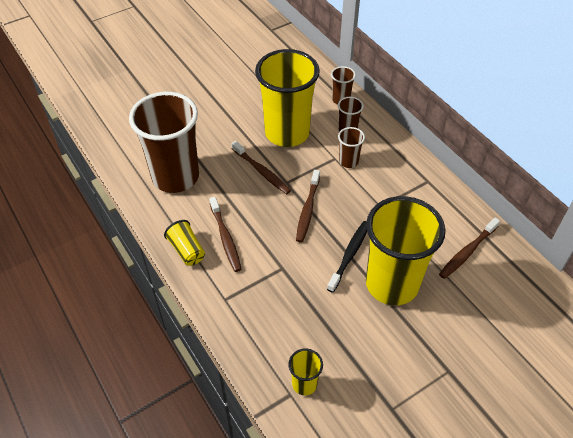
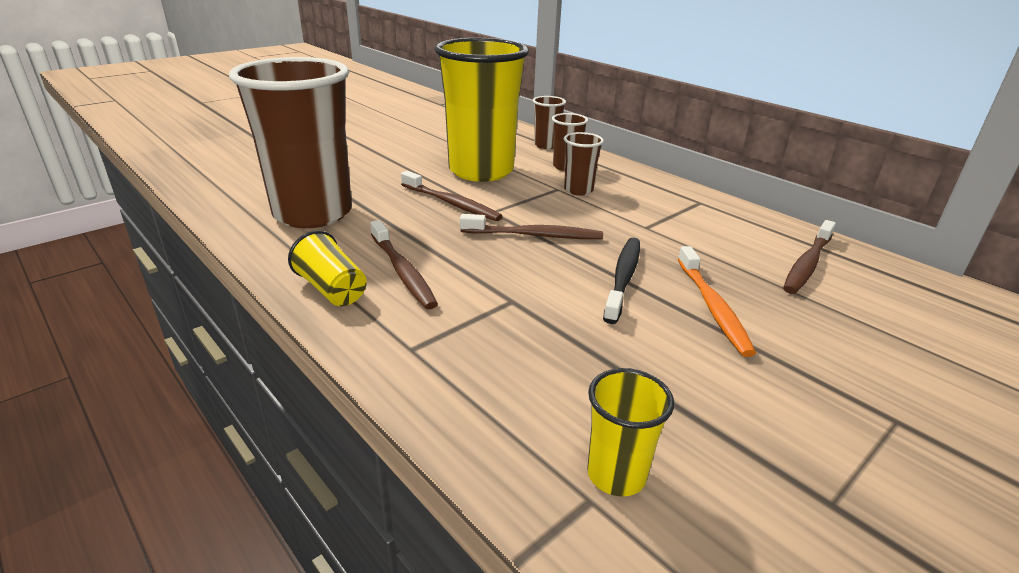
camera: 10 degrees left, 20 degrees down
brown toothbrush [296,170,320,243] -> brown toothbrush turned 90 degrees counterclockwise [460,214,603,239]
yellow cup [366,196,446,305] -> orange toothbrush [678,246,756,357]

